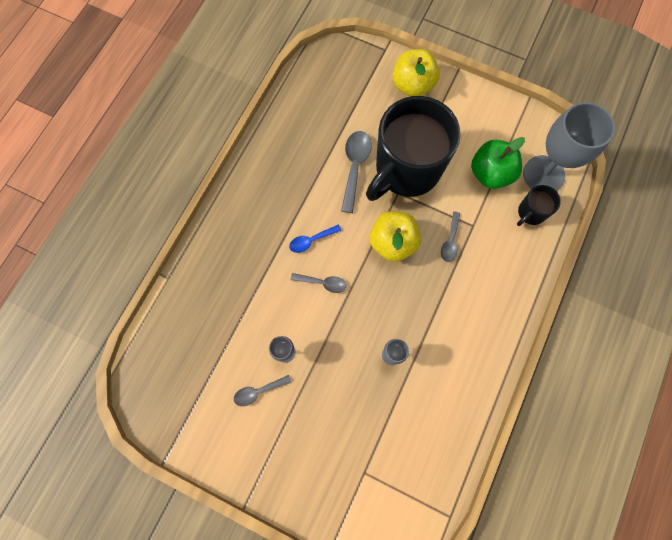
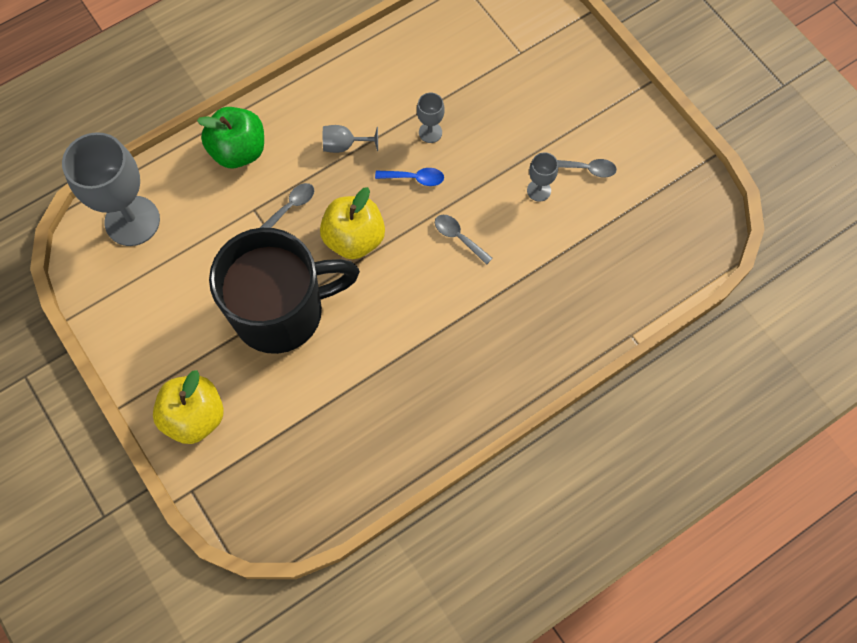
camera: 150 degrees left, 5 degrees down
blue spoon [289,225,341,253] -> blue spoon moved to [375,168,444,186]
grey spoon [341,131,372,213] -> none
green apple [471,137,525,189] -> green apple moved to [197,107,264,168]
black mug [517,185,561,226] -> none
none -> grey goblet [323,125,378,153]

